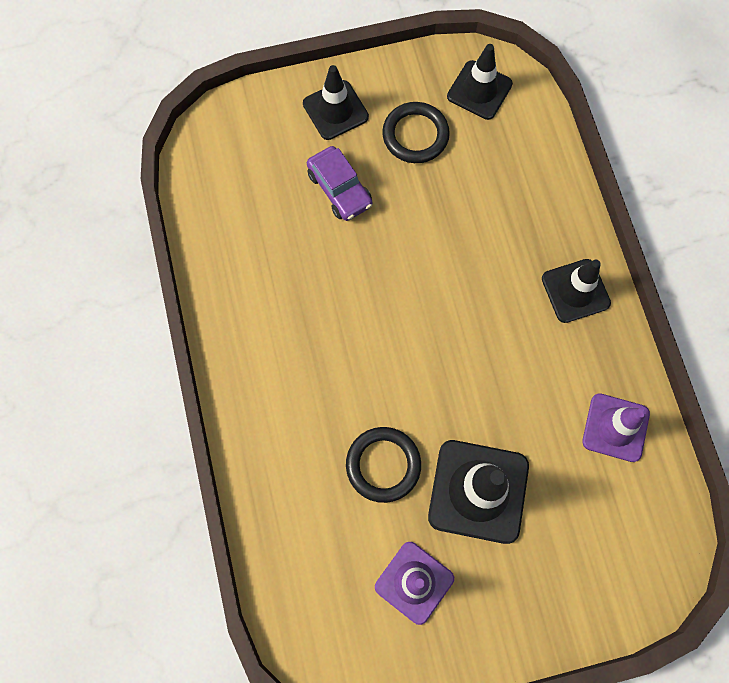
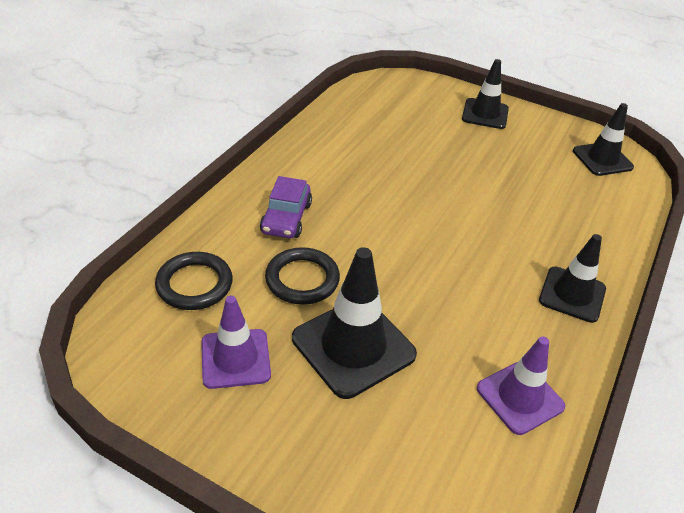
camera: 40 degrees right, 30 degrees down
purple car [307,146,373,221] -> purple car moved to [260,176,312,238]
black ring [382,102,450,163] -> black ring moved to [155,252,233,310]

